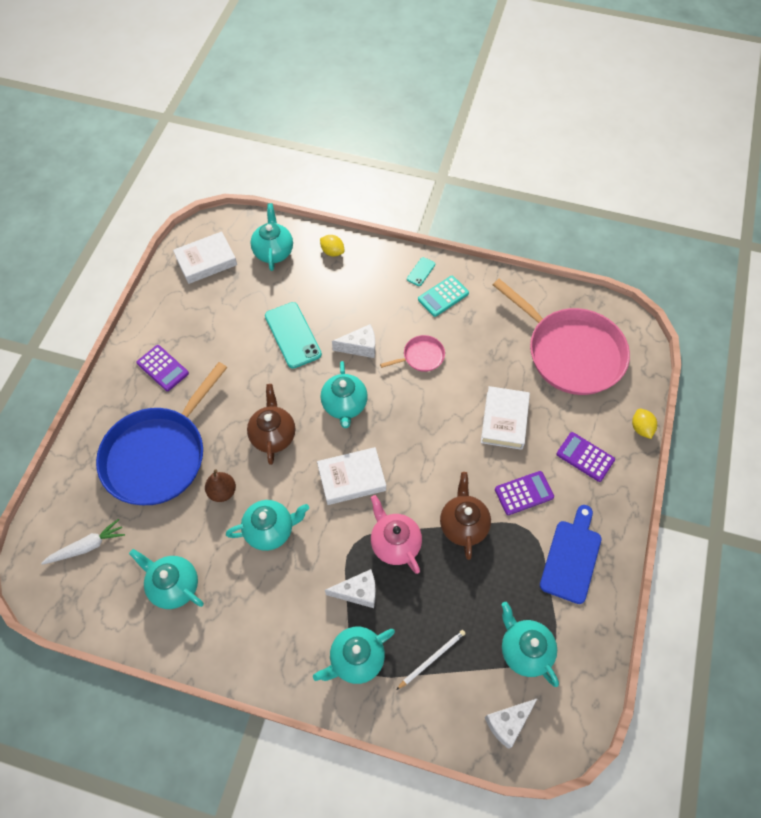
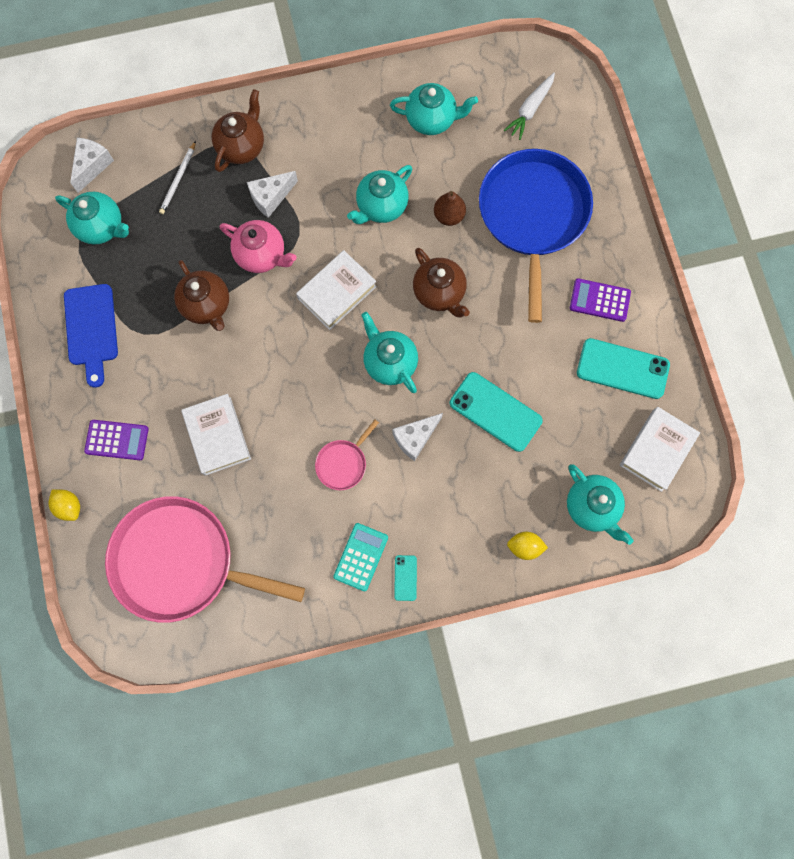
camera: 150 degrees right, 15 degrees up
turquoise teapot [313,627,395,684] -> brown teapot [212,89,264,172]
purple calculator [495,471,554,515] -> none
none -> turquoise phone [577,338,670,399]

